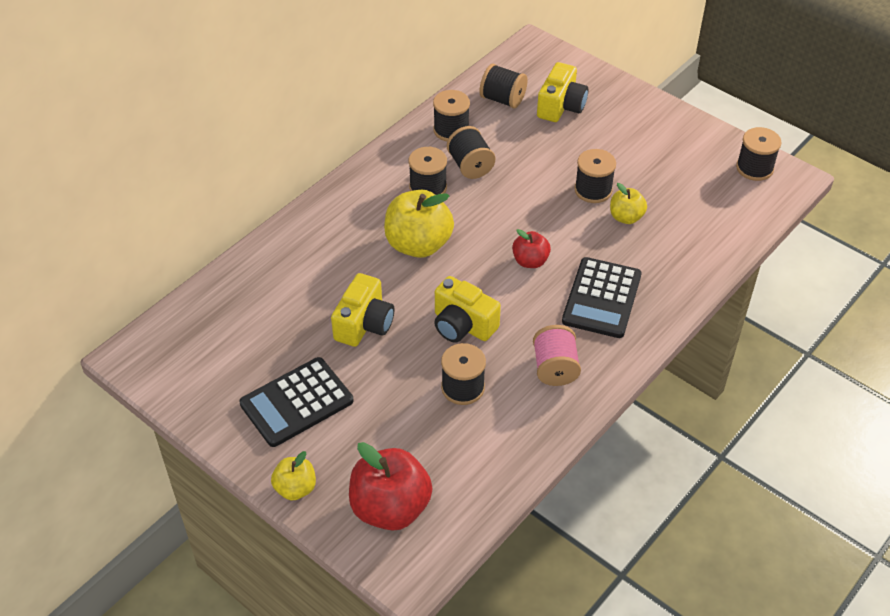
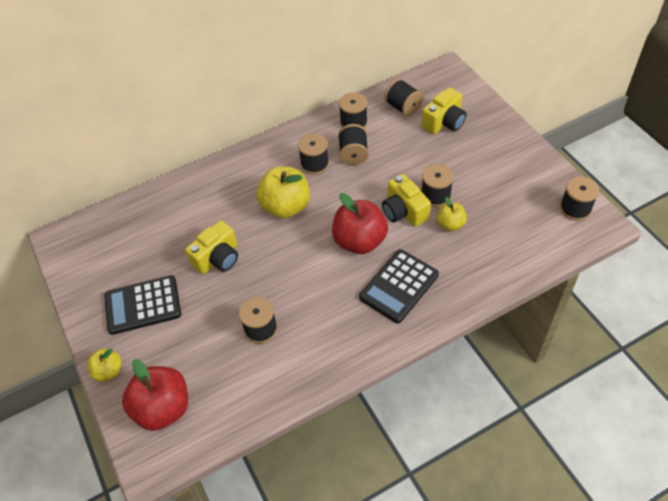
camera: 25 degrees right, 5 degrees up
yellow camera [434,276,501,343] -> yellow camera moved to [382,174,431,227]
red apple [512,229,551,268] -> red apple [332,193,388,254], size x1.84
pink spool [533,325,581,386] -> none

